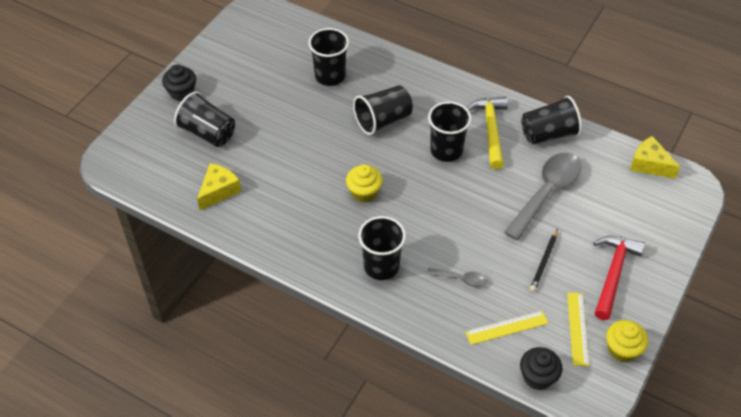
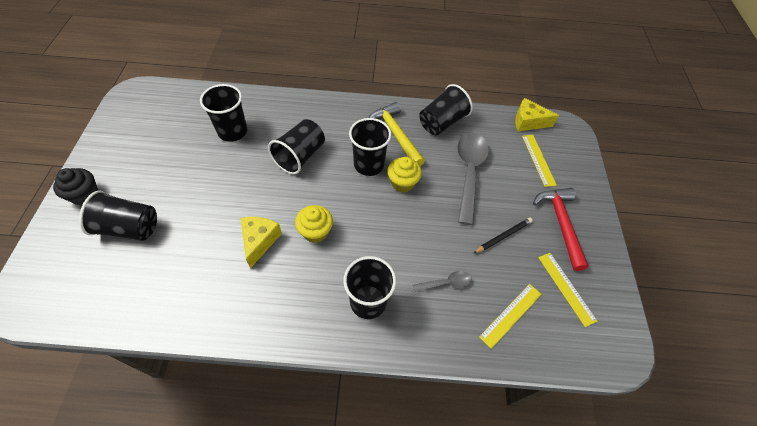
camera: 30 degrees left, 5 degrees up
yellow cheese [197,163,241,210] -> yellow cheese moved to [241,217,282,269]
black cupcake [520,347,562,390] -> none
black pencil [530,229,558,292] -> black pencil turned 120 degrees counterclockwise [473,218,533,254]
yellow cupcake [606,320,648,362] -> yellow cupcake moved to [387,157,422,192]
none -> yellow ruler [522,135,557,187]

